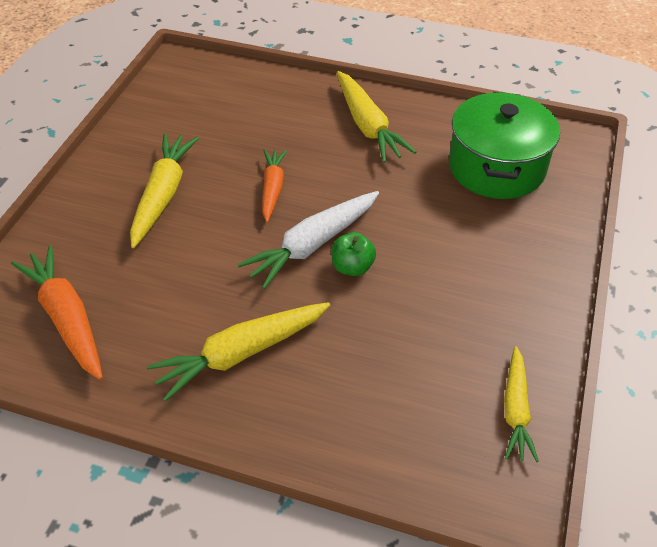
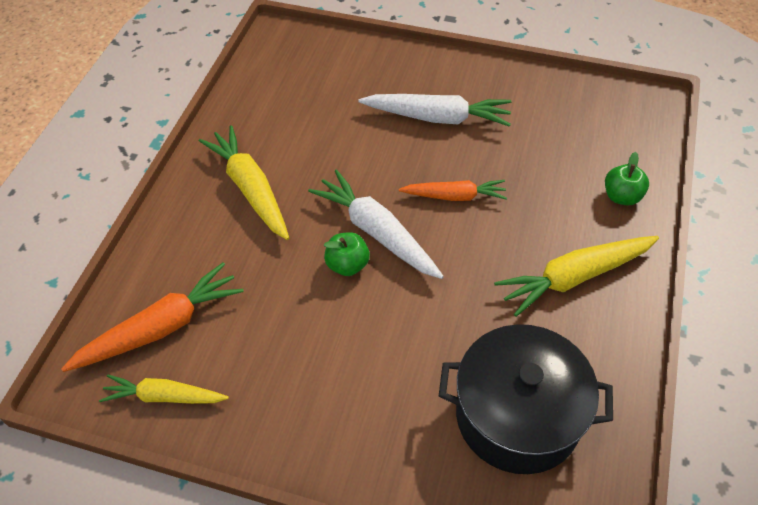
camera: 90 degrees right, 5 degrees up
orange carrot [11,245,103,380] -> orange carrot moved to [61,262,244,372]
yellow carrot [130,134,199,248] -> white carrot [358,94,512,127]
green pot [449,92,560,199] -> black pot [439,324,613,474]
none -> green apple [605,152,649,205]

